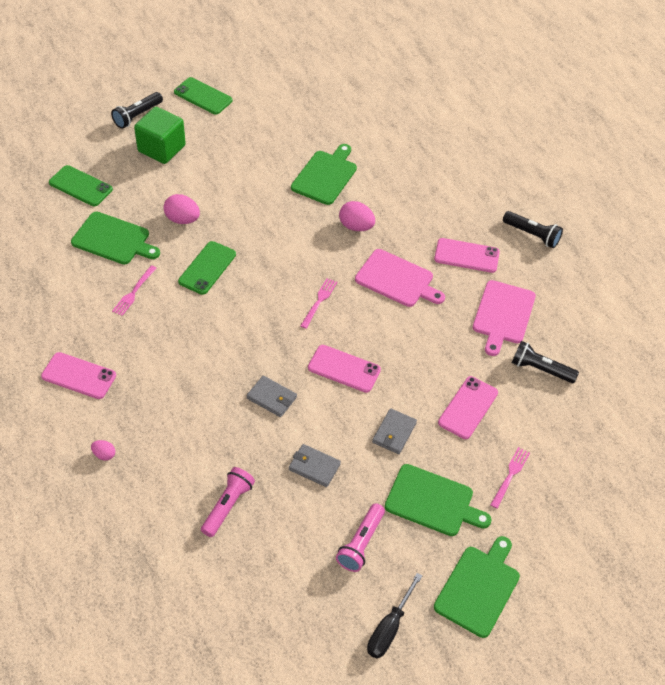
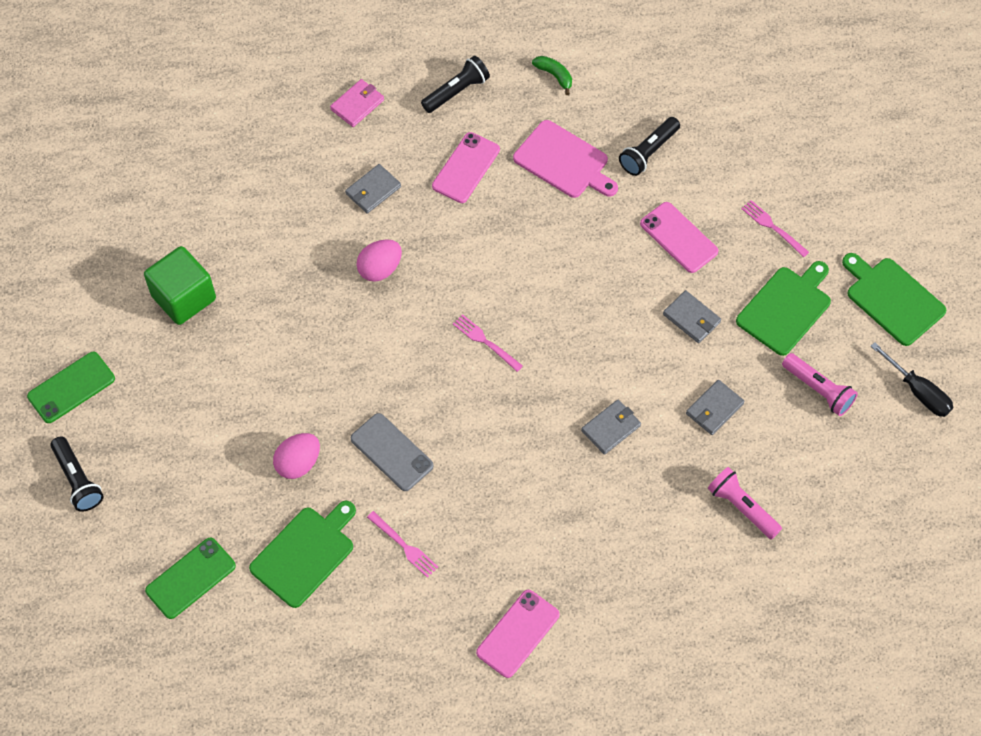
camera: 70 degrees left, 10 degrees up
pink egg [91,440,115,461] -> none
green cube [134,107,186,164] -> green cube moved to [144,246,216,325]
green phone [178,241,236,295] -> grey phone [351,413,434,491]
green cutting board [291,144,357,205] -> none
pink phone [308,345,381,393] -> none
pink cutting board [355,249,445,307] -> none
none -> pink wallet [330,79,384,127]
none -> grey wallet [345,164,401,214]
none -> green banana [532,56,572,95]

